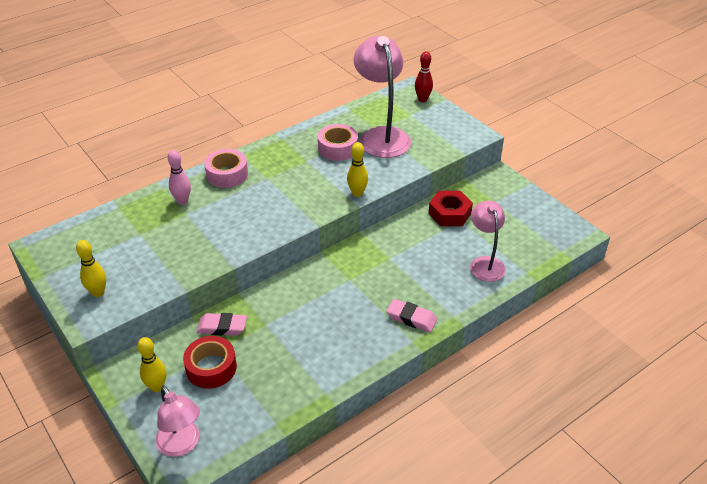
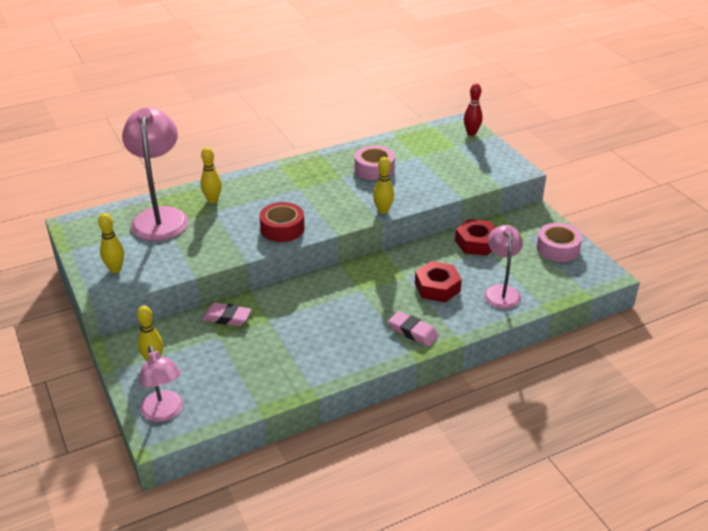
camera: 10 degrees right, 5 degrees down
pink bowling pin [168,150,191,205] -> yellow bowling pin [200,147,222,203]
red tape [183,336,237,389] -> red tape moved to [260,202,305,242]
pink tape [204,149,248,188] -> pink tape moved to [536,223,582,262]
pink lamp [353,35,411,158] -> pink lamp moved to [122,108,189,241]
none -> red nut [415,261,462,302]

